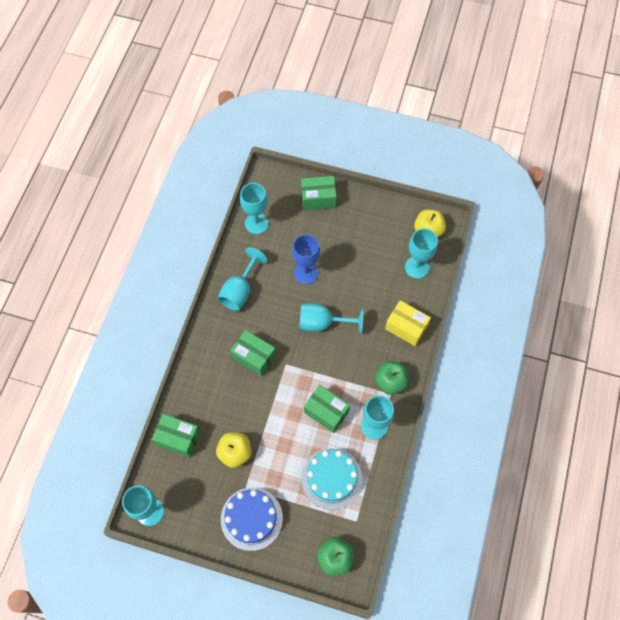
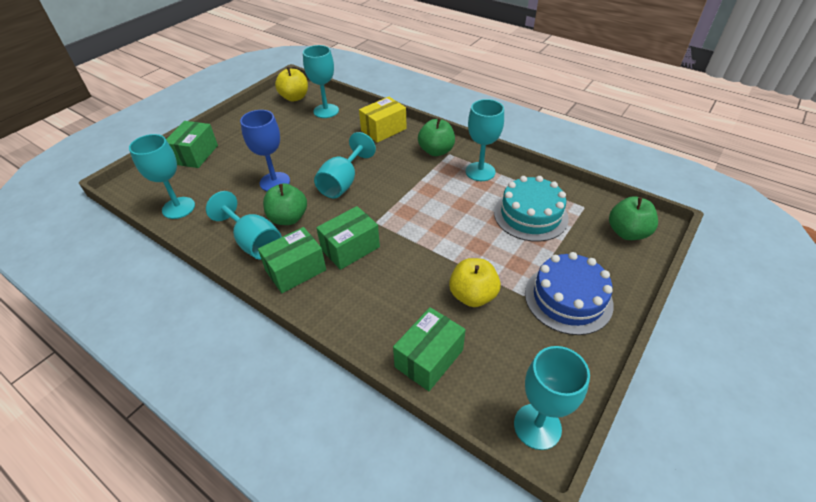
camera: 70 degrees left, 20 degrees down
green box [304,385,350,433] -> green box moved to [258,227,326,293]
none -> green apple [263,183,307,225]

